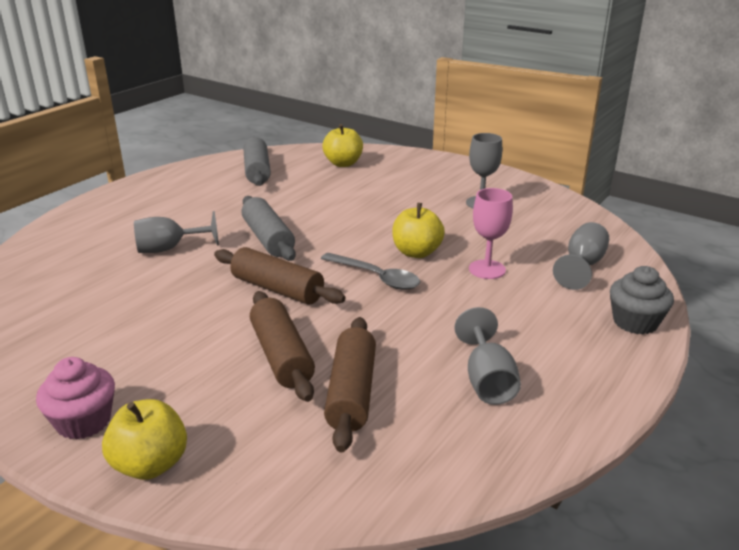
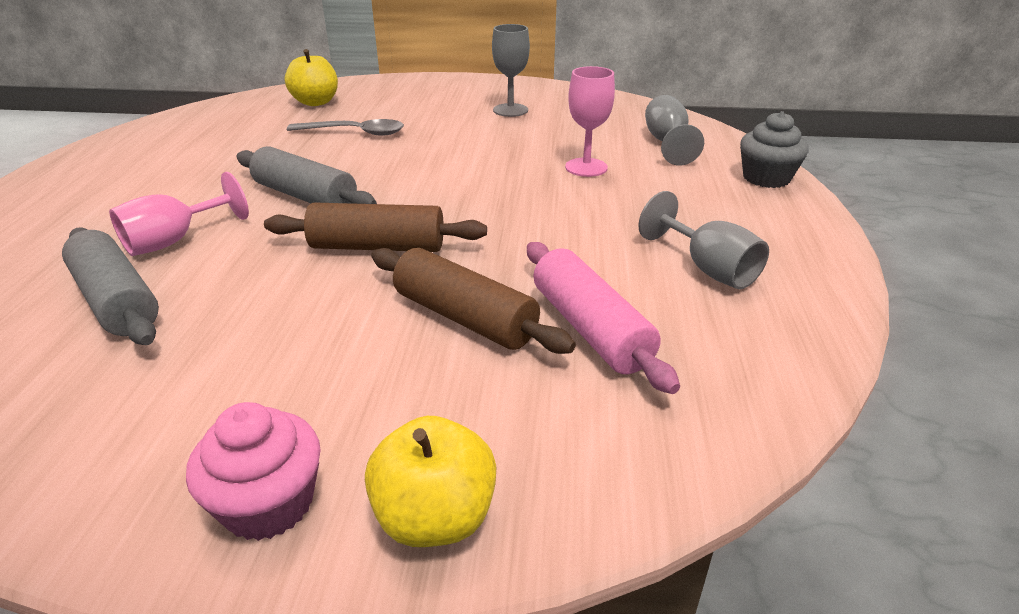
camera: 30 degrees left, 5 degrees up
grey goblet [134,211,219,253] -> pink goblet [109,172,249,256]
grey rolling pin [243,137,271,186] -> grey rolling pin moved to [62,227,159,345]
grey spoon [321,253,420,290] -> grey spoon moved to [287,119,404,136]
brown rolling pin [324,317,376,453] -> pink rolling pin [527,242,680,394]
yellow apple [392,203,445,258] -> none

